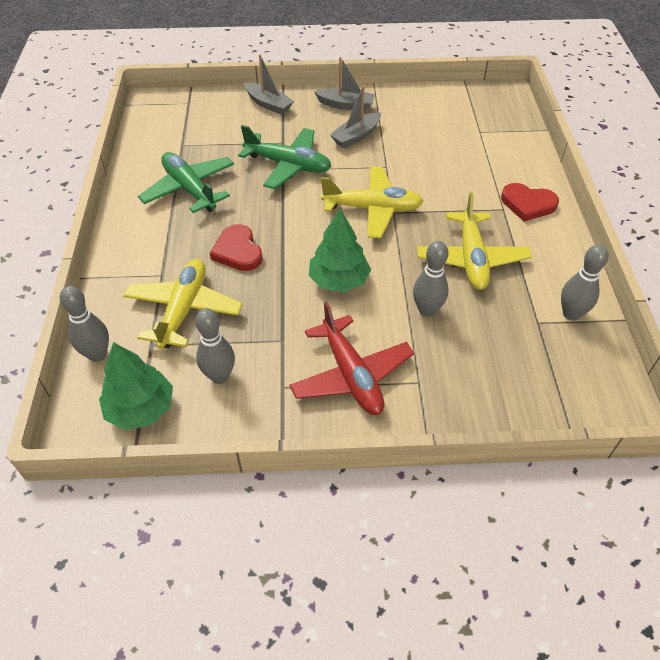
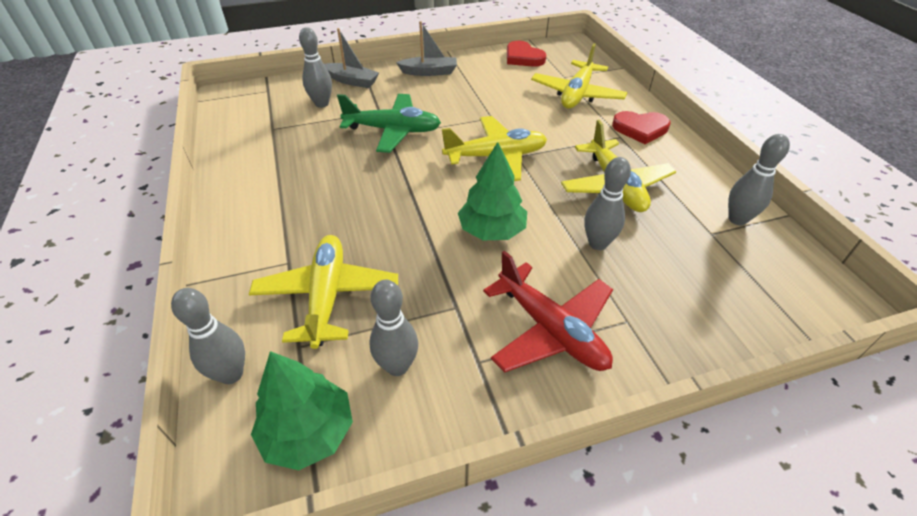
camera: 15 degrees left, 5 degrees down
green plane [138,152,234,213] -> none
red heart [210,224,263,271] -> red heart moved to [507,41,546,67]
grey boat [330,85,381,148] -> none
none -> grey bowling pin [299,27,332,108]
none -> yellow plane [531,43,628,108]

